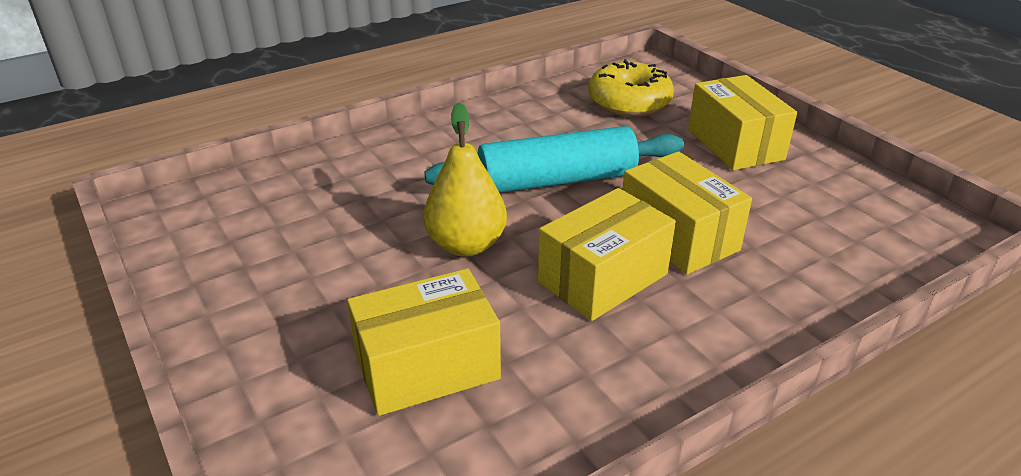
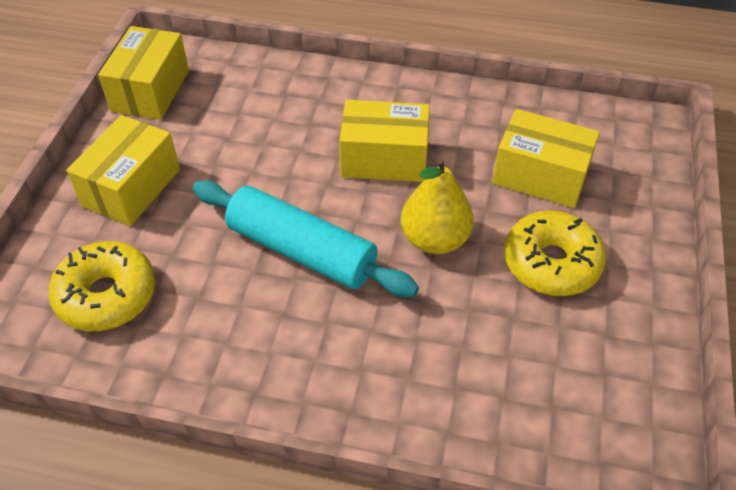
camera: 135 degrees left, 15 degrees up
yellow box [623,151,752,274] -> yellow box moved to [98,26,189,120]
none -> yellow donut [504,210,606,296]

